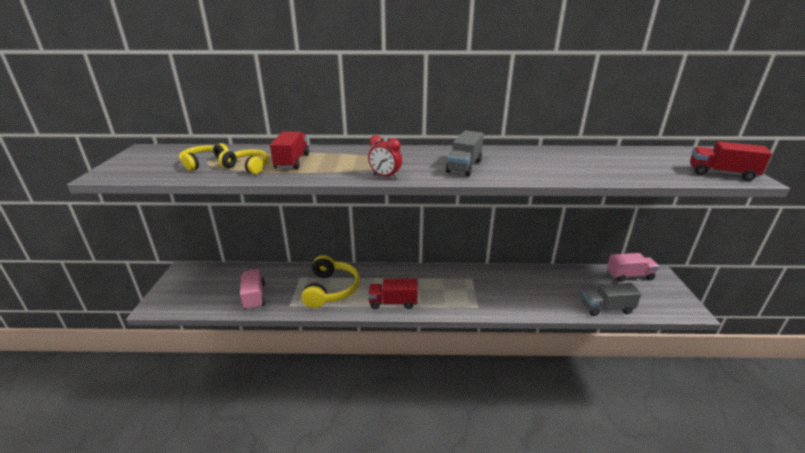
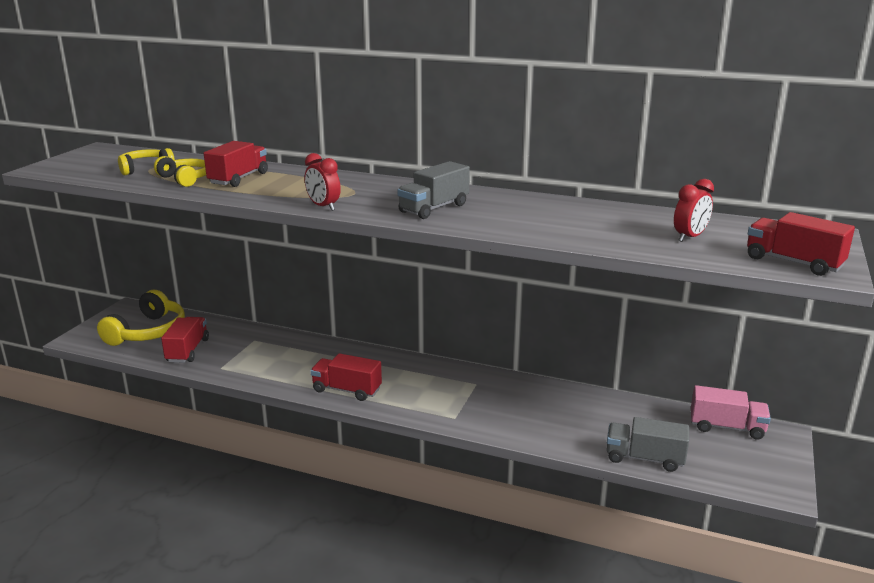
camera: 20 degrees right, 5 degrees down
pink truck [240,269,265,310] -> red truck [161,317,209,363]
yellow headphones [301,255,360,308] -> yellow headphones moved to [97,290,185,346]
none -> red clock [674,179,714,242]

